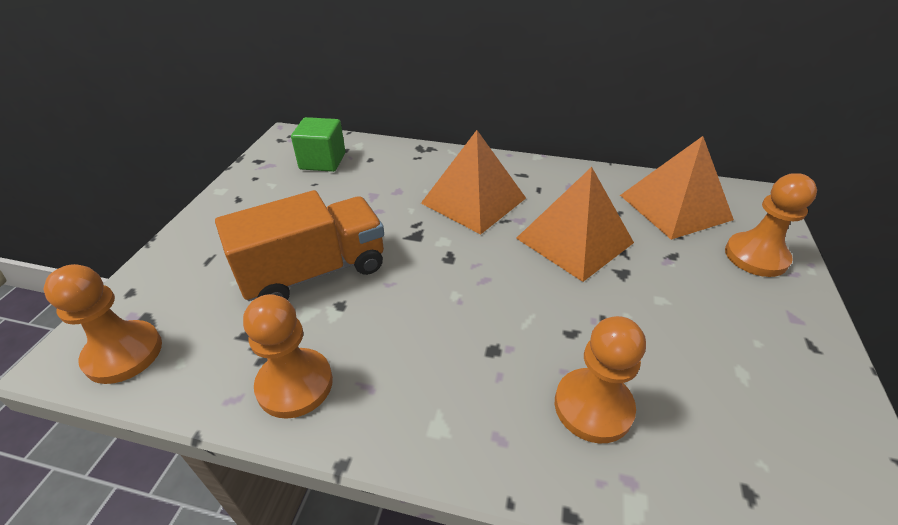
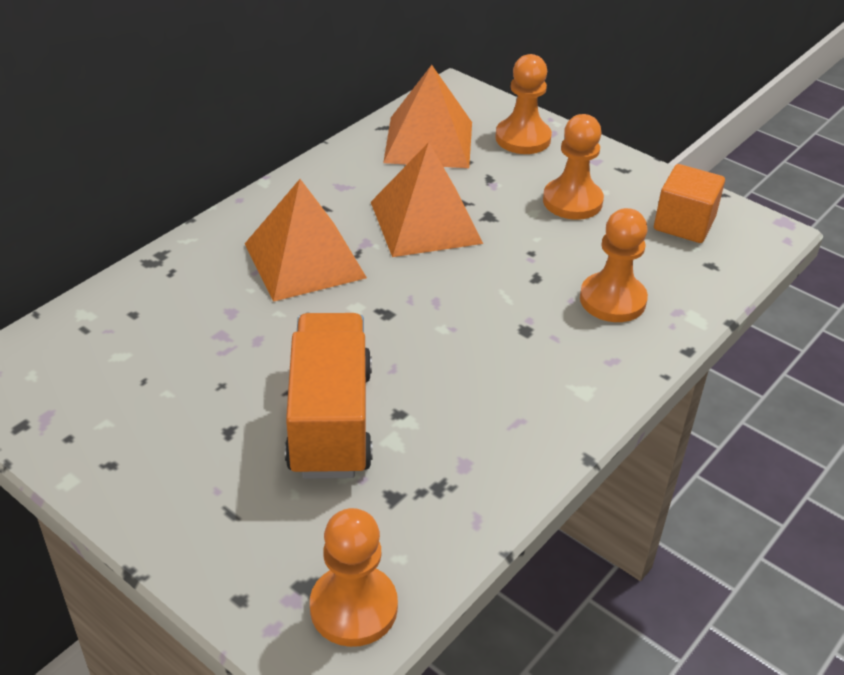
camera: 65 degrees left, 0 degrees up
orange pawn [243,294,333,419] -> orange pawn moved to [543,114,604,220]
green cube [291,117,345,172] -> none
none -> orange cube [654,164,725,243]

